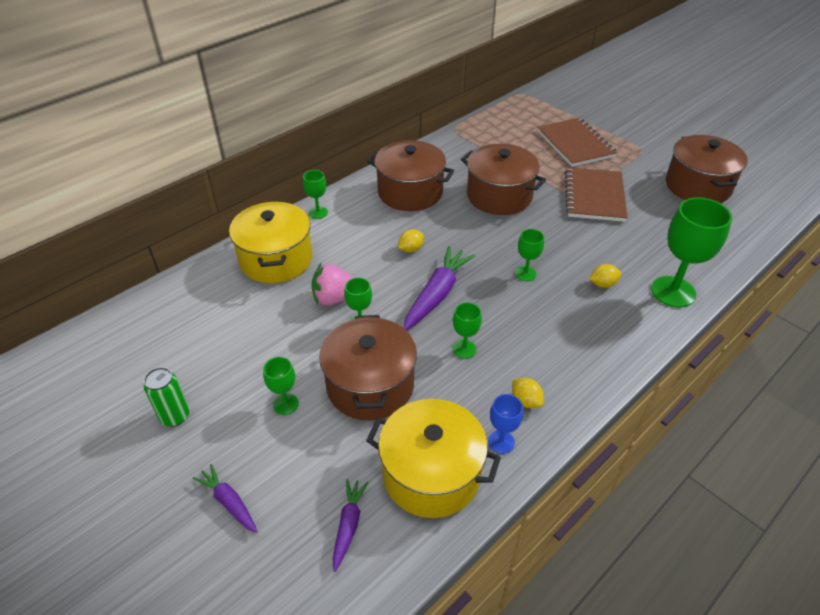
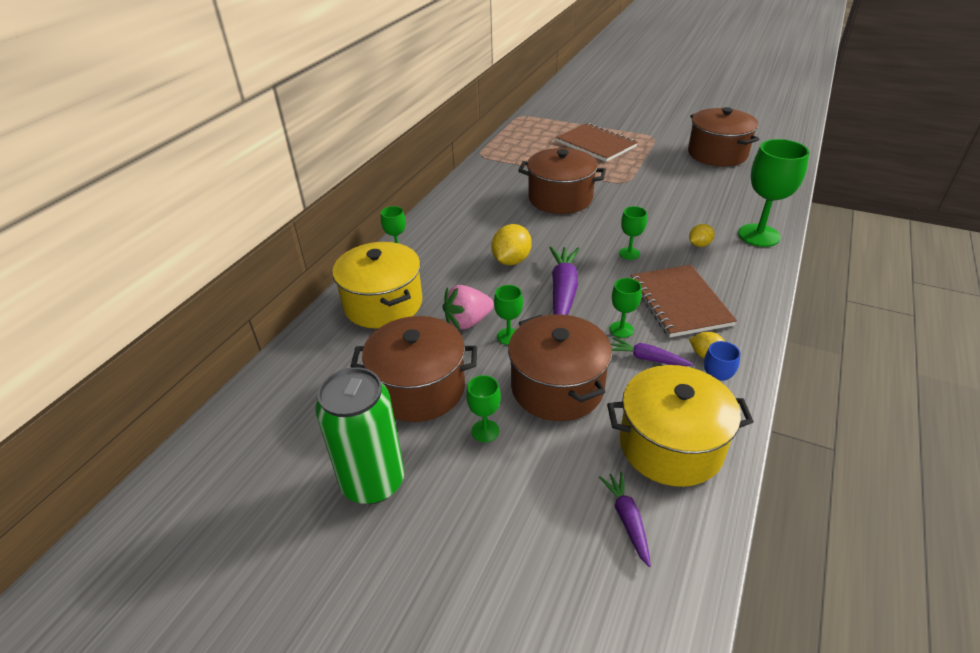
camera: 20 degrees left, 5 degrees down
green can [144,367,189,426] -> green can [315,367,404,504], size x1.84
purple carrot [193,464,258,533] -> purple carrot moved to [610,338,693,366]
brown pot [367,140,454,211] -> brown pot moved to [351,316,477,422]
yellow lemon [398,229,424,252] -> yellow lemon [491,224,532,265], size x1.69
brown notebook [565,167,628,222] -> brown notebook moved to [630,265,737,337]

